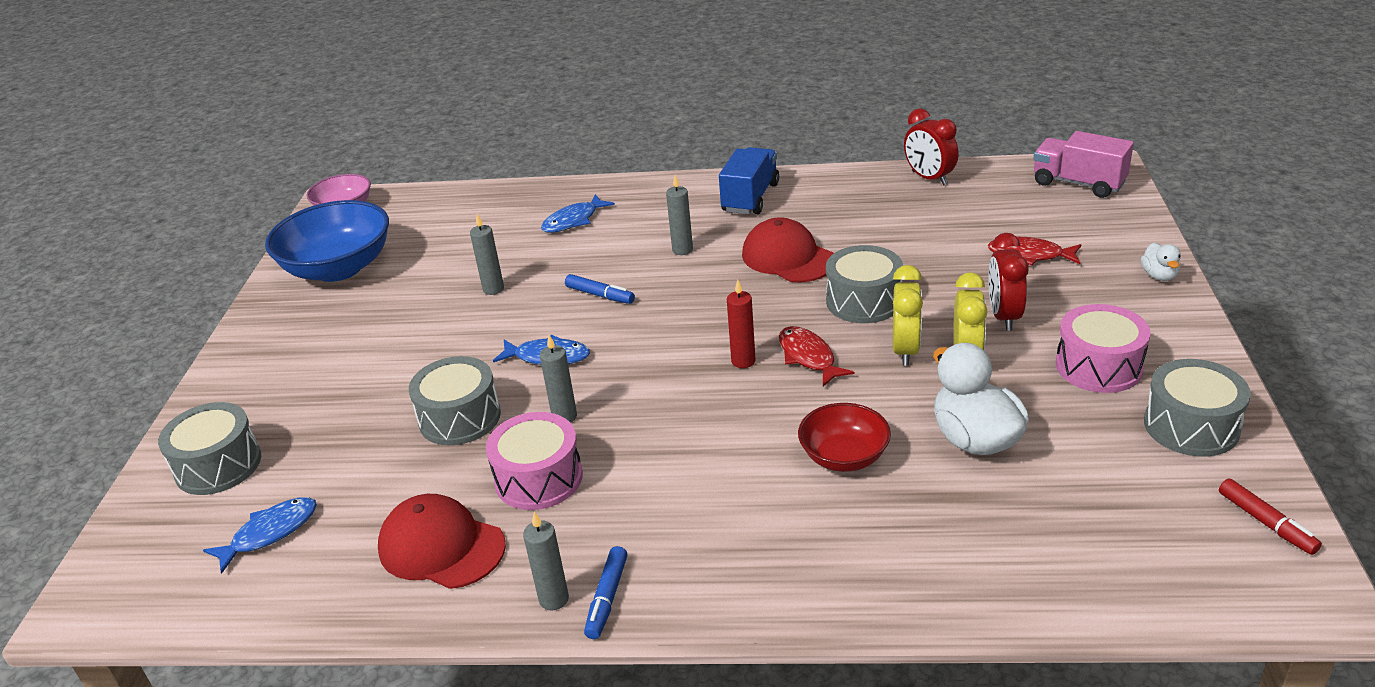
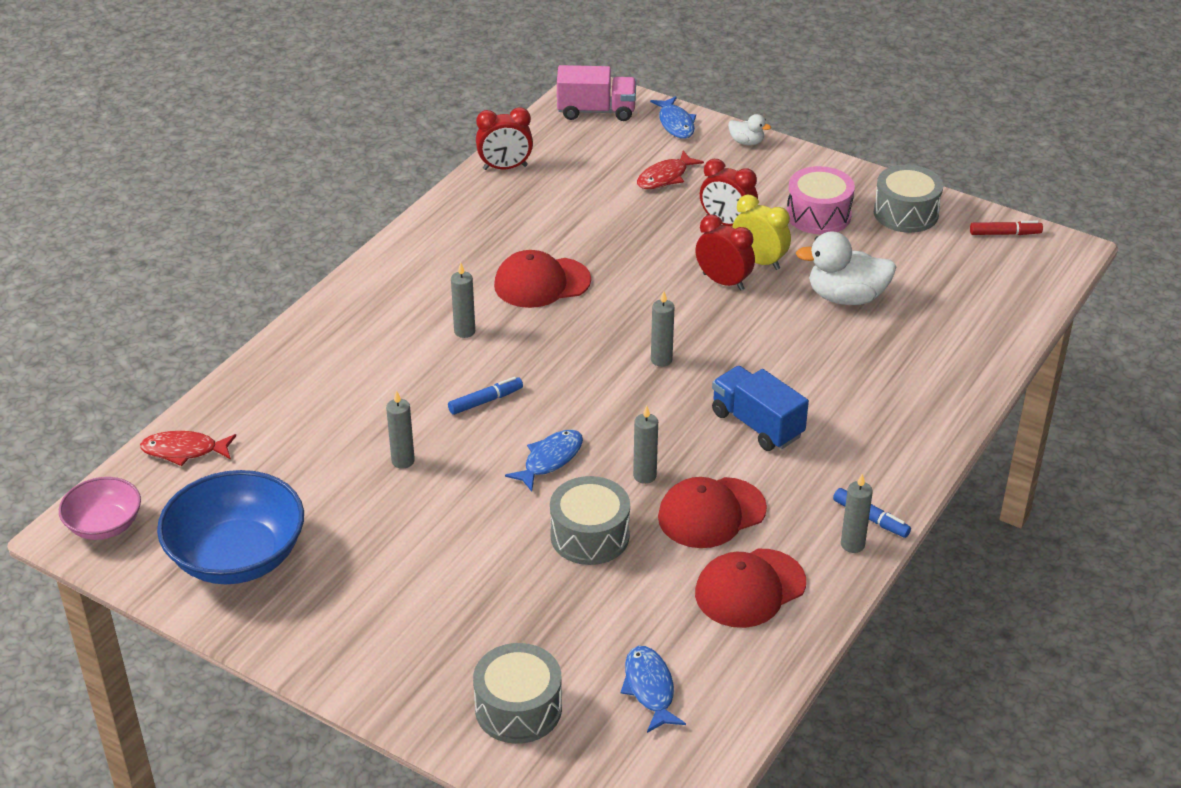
camera: 65 degrees left, 5 degrees up
pink drum [486,412,583,510] -> red cap [658,477,767,548]
blue fish [541,194,615,233] -> blue fish moved to [650,96,696,139]
blue truck [719,147,779,214] -> blue truck moved to [712,366,809,451]
red candle [727,280,756,368] -> grey candle [651,291,674,367]
red fish [779,326,855,386] -> red fish moved to [140,431,236,466]
red bowl [798,403,891,472] -> none
grey drum [826,245,903,323] -> none
yellow clock [893,265,923,366] -> red clock [695,215,755,291]
pink truck [1033,131,1134,198] -> pink truck turned 150 degrees counterclockwise [557,65,636,121]

